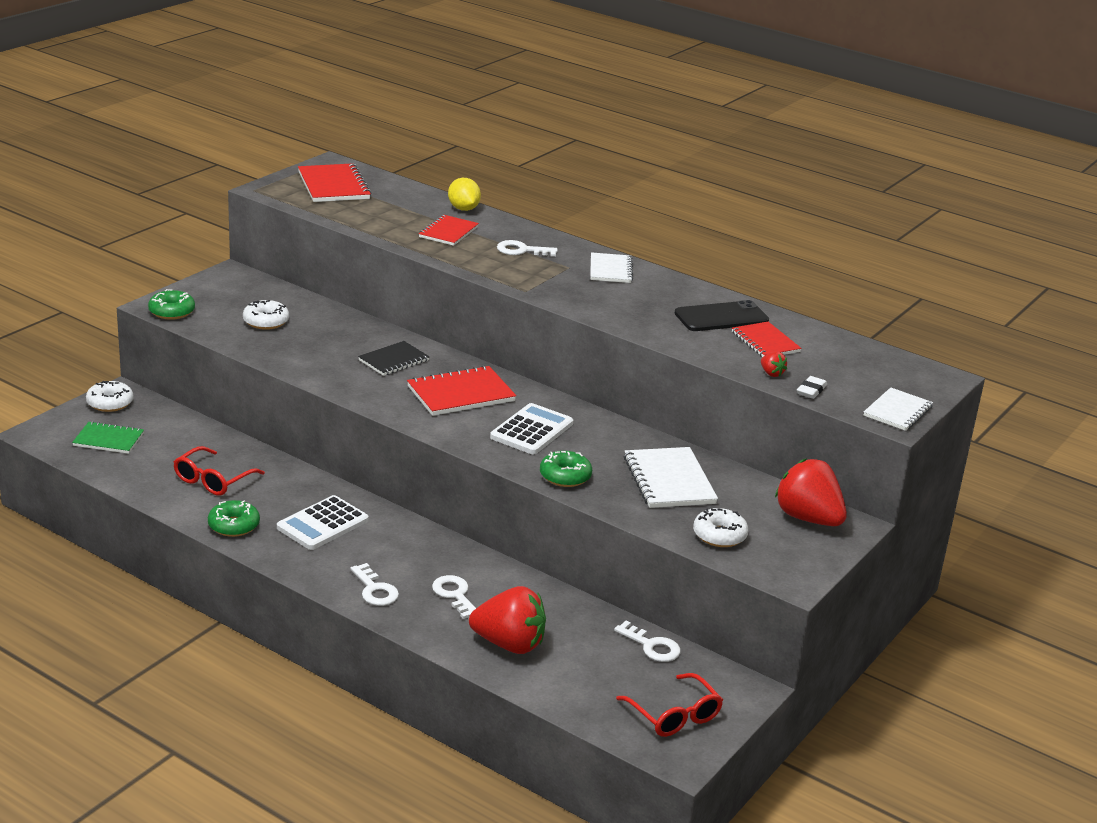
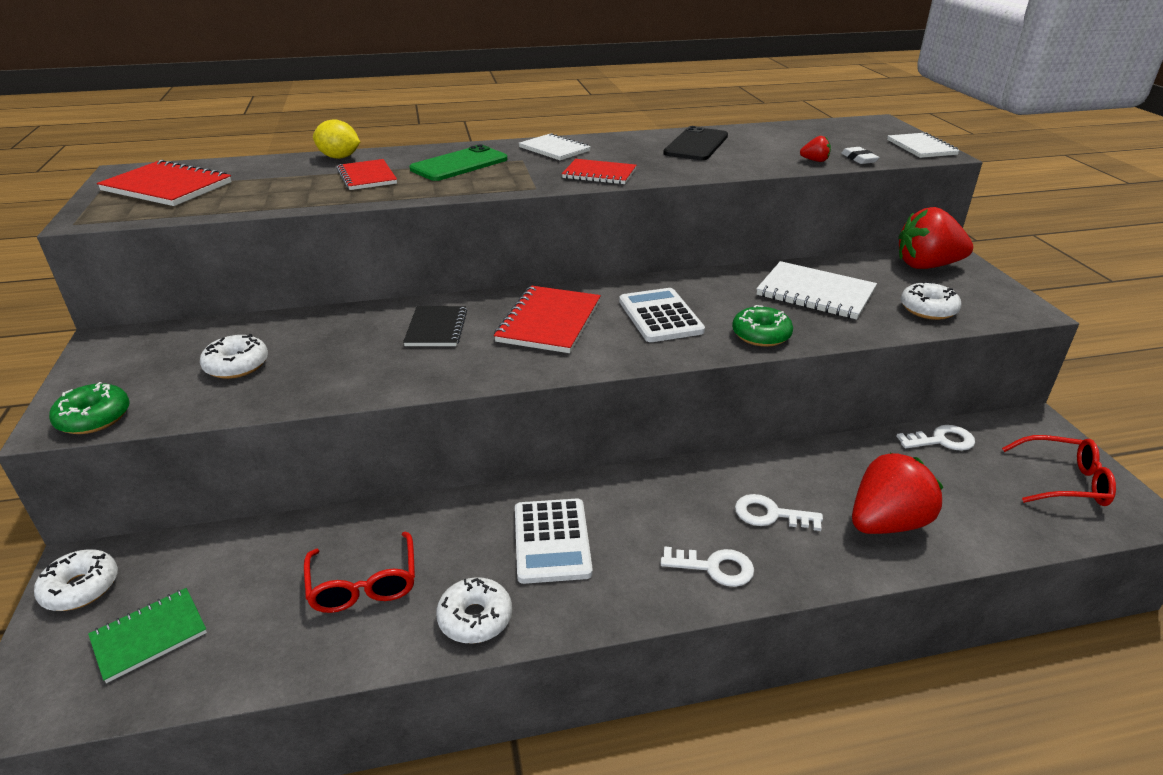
camera: 45 degrees left, 5 degrees up
green donut [208,500,260,537] -> white donut [436,577,512,644]
white key [497,240,558,257] -> green phone [410,144,507,181]
red notebook [732,322,801,357] -> red notebook moved to [562,159,636,185]

